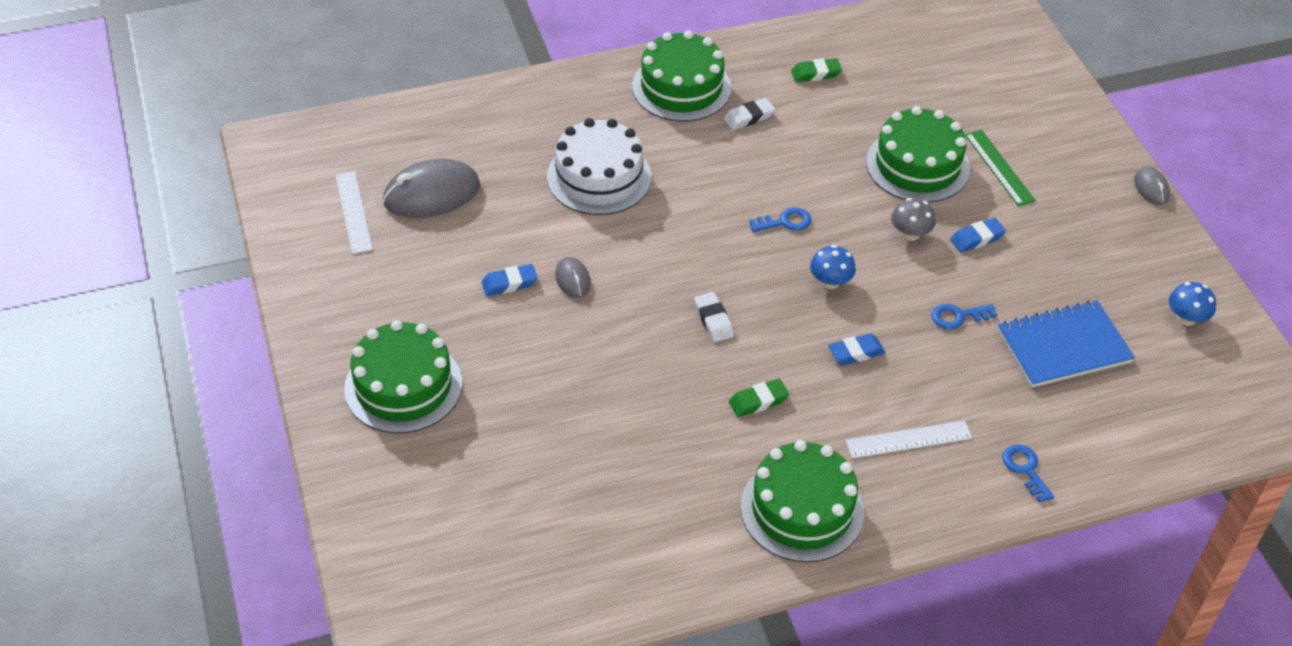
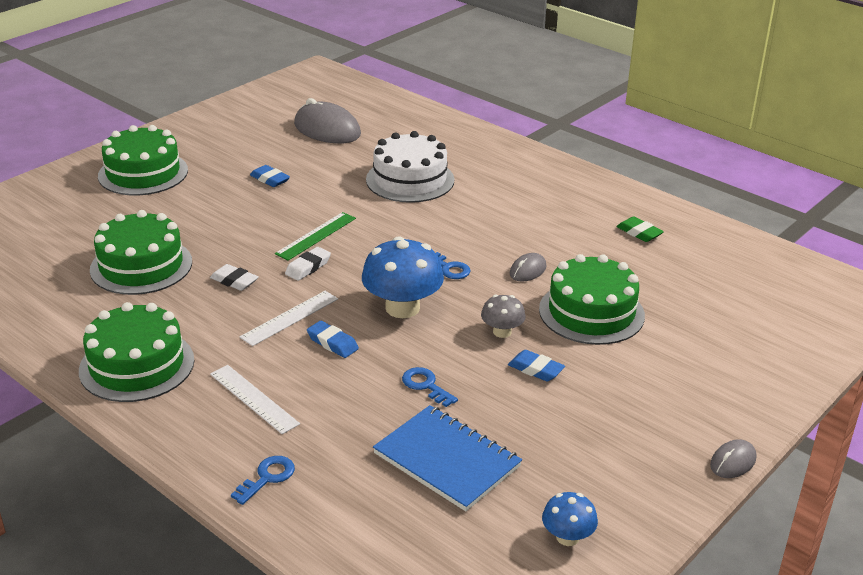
camera: 60 degrees right, 15 degrees down
white ruler [335,171,373,254] -> white ruler moved to [240,291,338,346]
grey mouse [555,257,591,298] -> grey mouse moved to [510,253,547,282]
green cake [632,30,732,122] -> green cake moved to [90,210,192,295]
white eraser [724,98,775,130] -> white eraser moved to [210,264,259,291]
green eraser [729,379,789,417] -> none
blue mushroom [810,245,856,289] -> blue mushroom [362,236,444,318], size x1.88
green ruler [965,130,1036,206] -> green ruler moved to [275,212,356,261]

